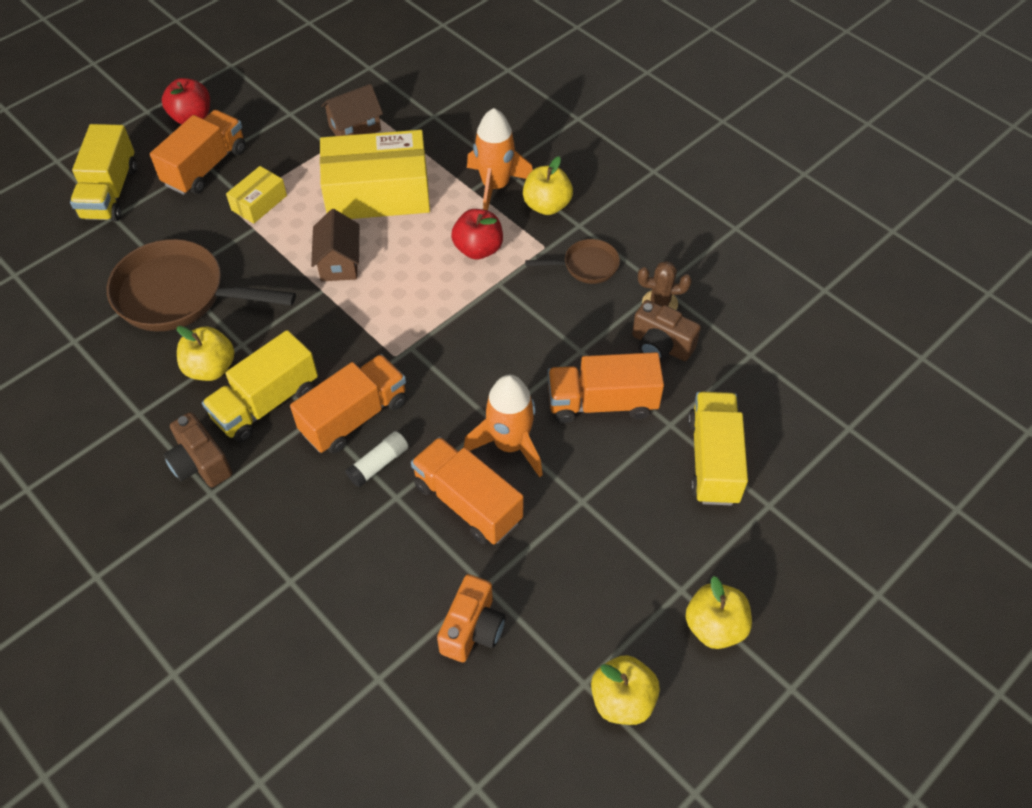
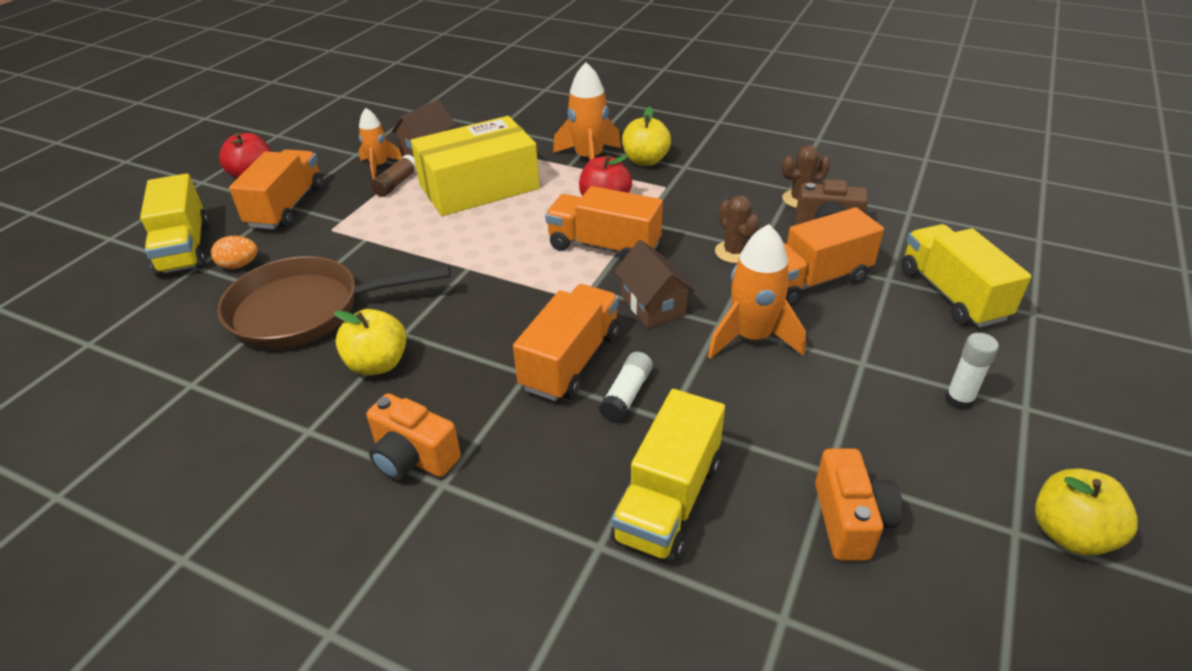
camera: 20 degrees left, 15 degrees down
brown camera [163,412,232,487] -> orange camera [366,393,461,480]
yellow truck [202,330,318,443] -> yellow truck moved to [611,389,725,563]
yellow box [226,166,287,224] -> none
brown house [311,209,359,281] -> brown house moved to [614,240,695,328]
orange truck [411,437,524,544] -> orange truck moved to [545,186,663,261]
brown pan [525,239,620,284] -> none
yellow apple [685,576,752,649] -> none
none -> orange egg [211,236,258,269]
none -> orange rocket [359,108,402,179]
none -> brown glue stick [371,154,416,197]
none -> brown cactus [715,195,759,263]
none -> white glue stick [945,333,999,410]

